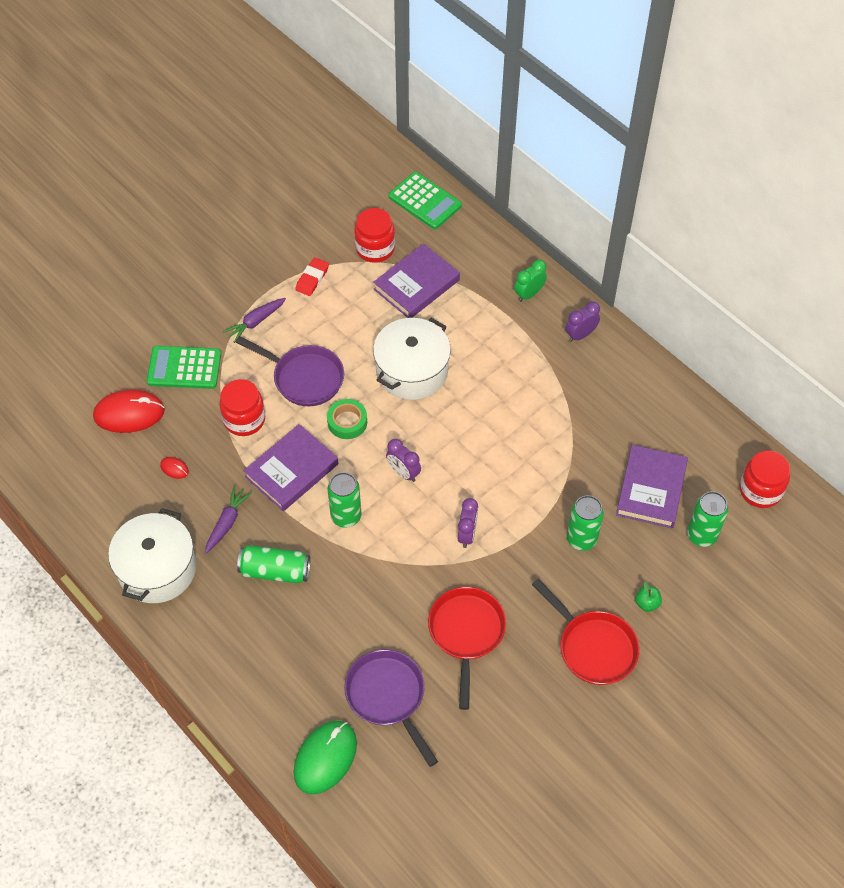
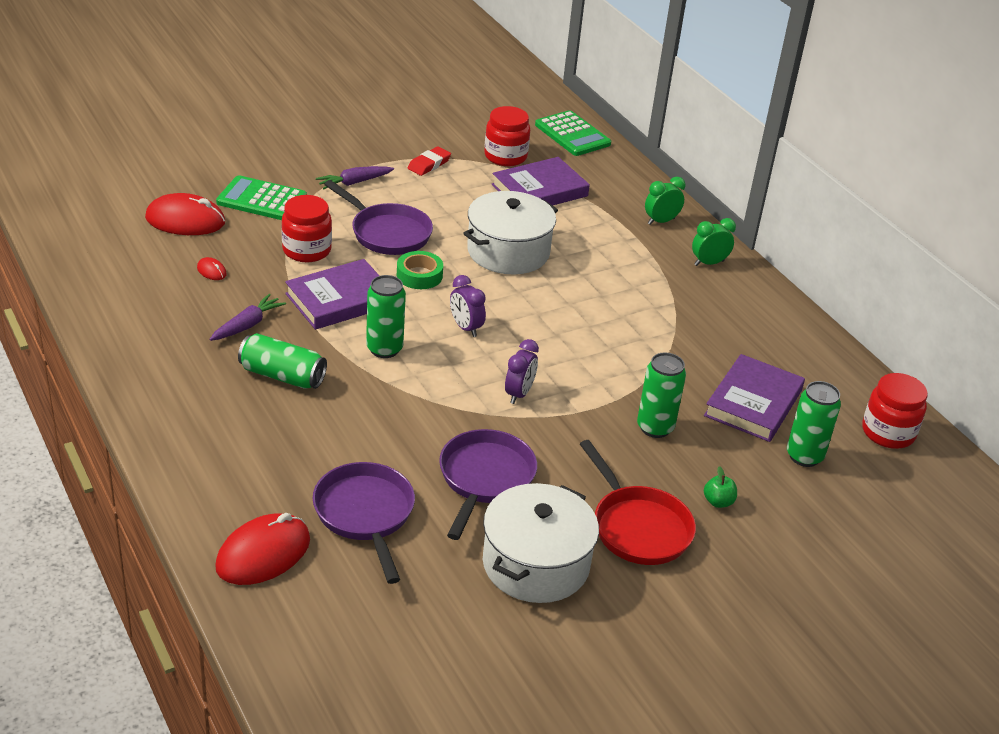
camera: 10 degrees right, 20 degrees down
white pot [108,508,196,603] -> white pot moved to [483,483,599,603]
green mouse [294,721,357,794] -> red mouse [215,513,310,585]
red pan [428,587,506,710] -> purple pan [439,429,537,540]
purple clock [565,301,600,342] -> green clock [692,218,736,266]

